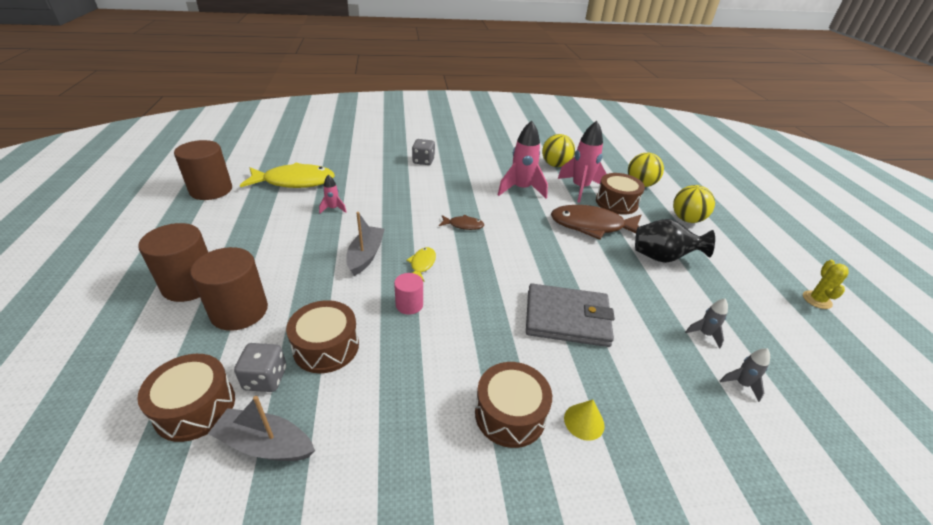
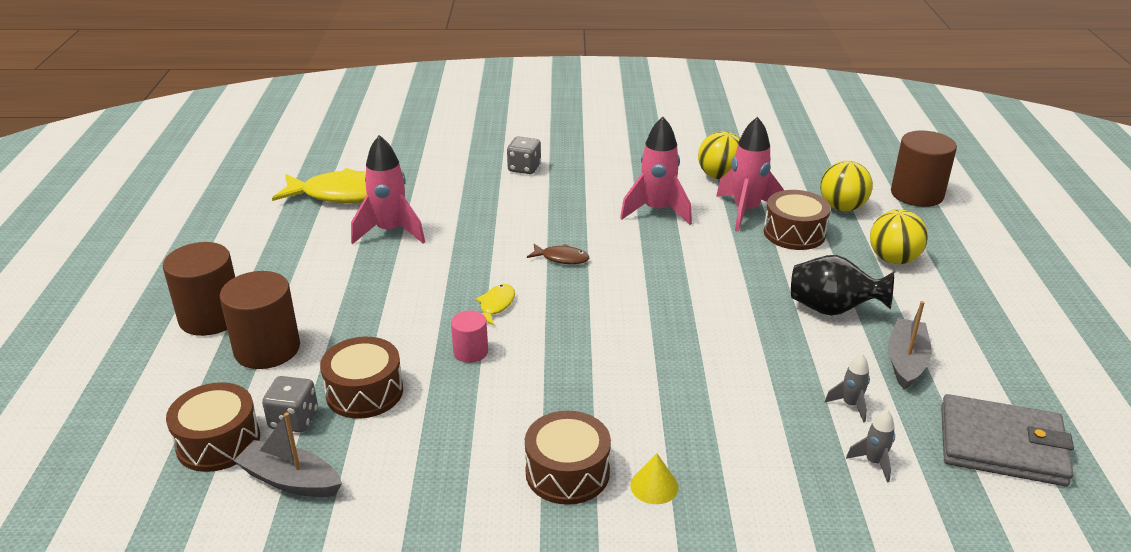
camera: 10 degrees right, 5 degrees down
brown cylinder [174,140,232,200] -> brown cylinder moved to [891,130,957,207]
pink rocket [319,175,347,214] -> pink rocket [351,135,425,244], size x2.05
grey boat [346,212,385,276] -> grey boat moved to [888,301,932,390]
grey wallet [526,284,615,347] -> grey wallet moved to [941,394,1074,486]
brown fish [551,205,641,240] -> none
yellow cactus [803,260,849,309] -> none

